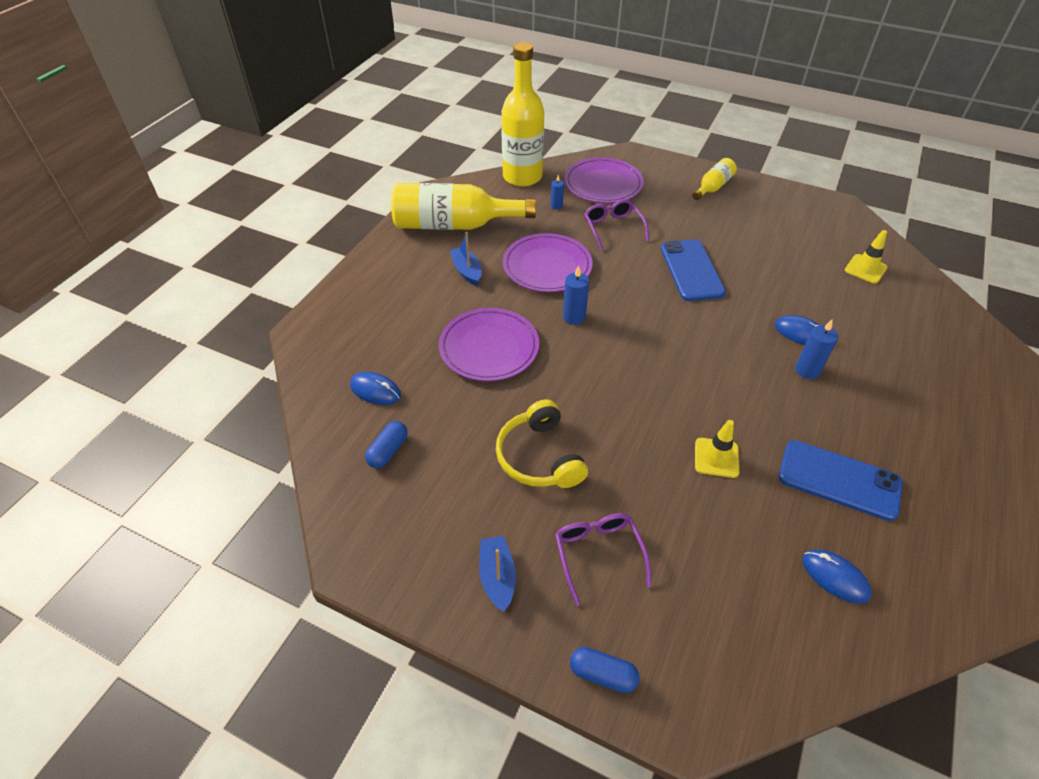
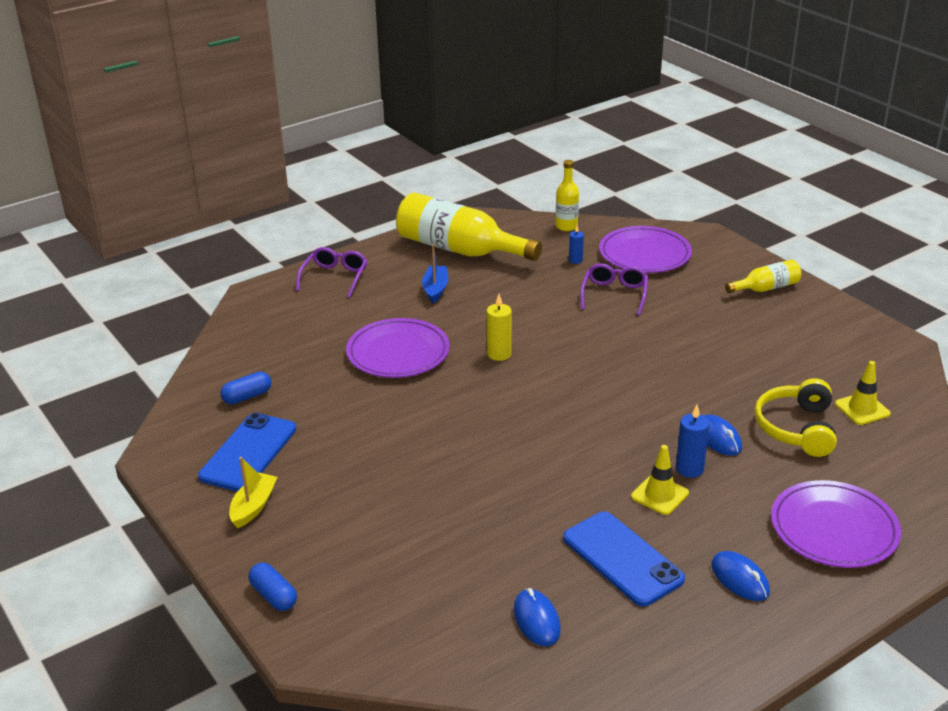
camera: 30 degrees right, 15 degrees down
blue mouse [350,372,401,405] -> blue mouse moved to [711,551,770,601]
blue boat [479,536,516,612] -> yellow boat [229,457,277,528]
yellow headphones [496,400,588,488] -> yellow headphones moved to [754,378,837,457]
yellow bottle [501,42,544,187] -> yellow bottle [556,160,579,231], size x0.49
purple plate [503,233,593,292] -> purple plate moved to [771,480,901,568]
purple glasses [555,513,651,605] -> purple glasses moved to [296,247,367,298]
blue candle [563,265,589,325] -> yellow candle [487,294,512,361]
blue phone [661,239,726,301] -> blue phone moved to [198,413,296,492]
yellow traffic cone [695,420,739,478] -> yellow traffic cone moved to [631,445,689,515]

